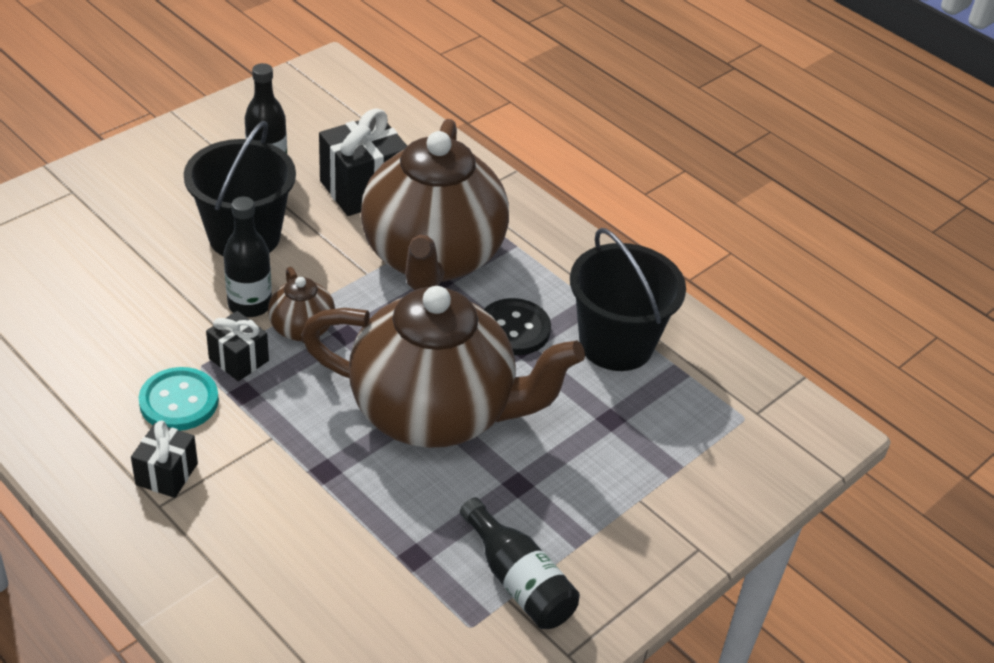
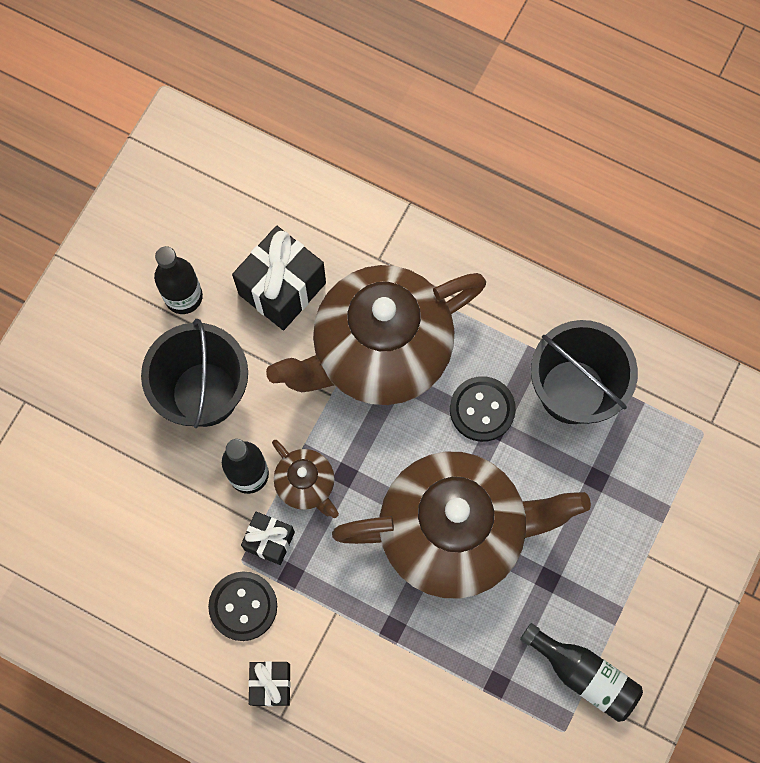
camera: 15 degrees left, 30 degrees up
turquoise button [139,367,219,431] -> black button [208,572,277,641]
brown teapot [361,119,509,290] -> brown teapot turned 75 degrees clockwise [266,265,486,405]

